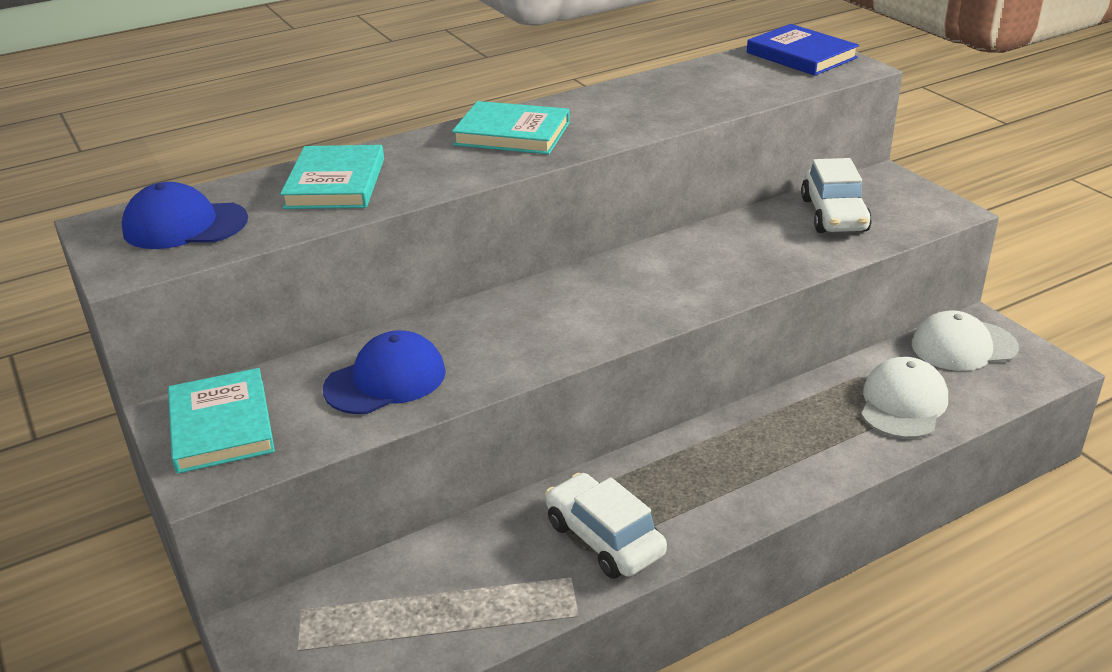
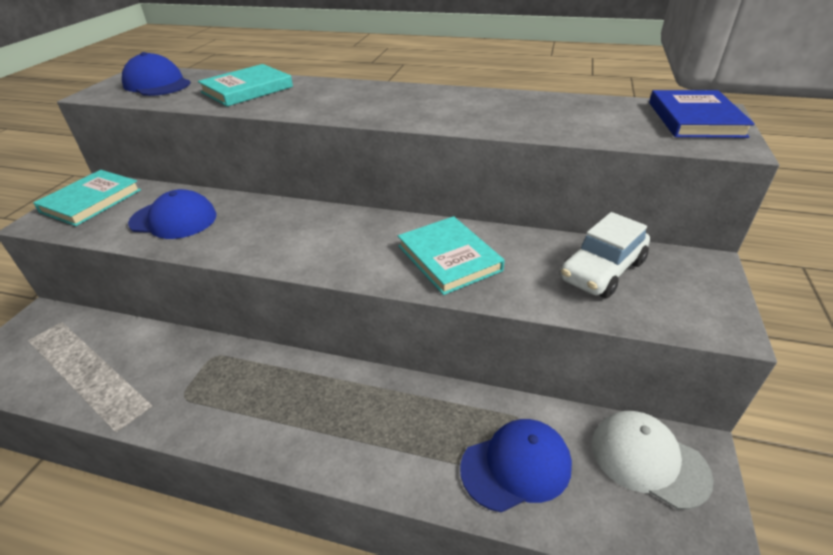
camera: 45 degrees right, 5 degrees up
turquoise book [452,101,570,154] -> turquoise book moved to [398,216,505,295]
white car [545,473,667,579] -> none
white cap [861,357,948,439] -> blue cap [460,419,572,513]

